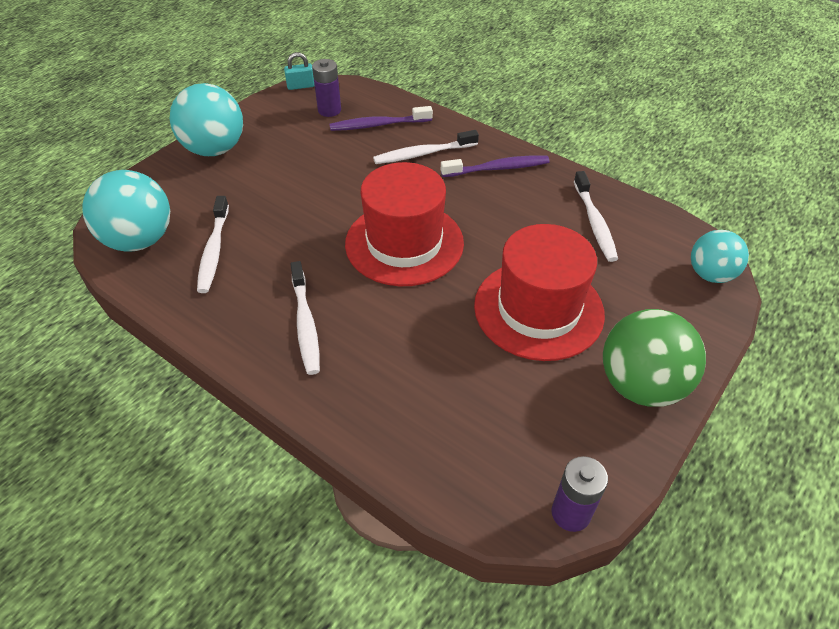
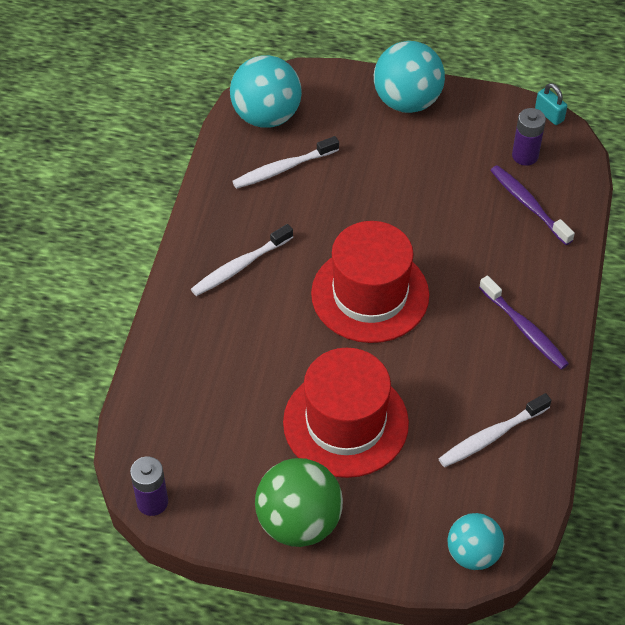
camera: 65 degrees right, 5 degrees up
white toothbrush [373,130,479,164] -> none

